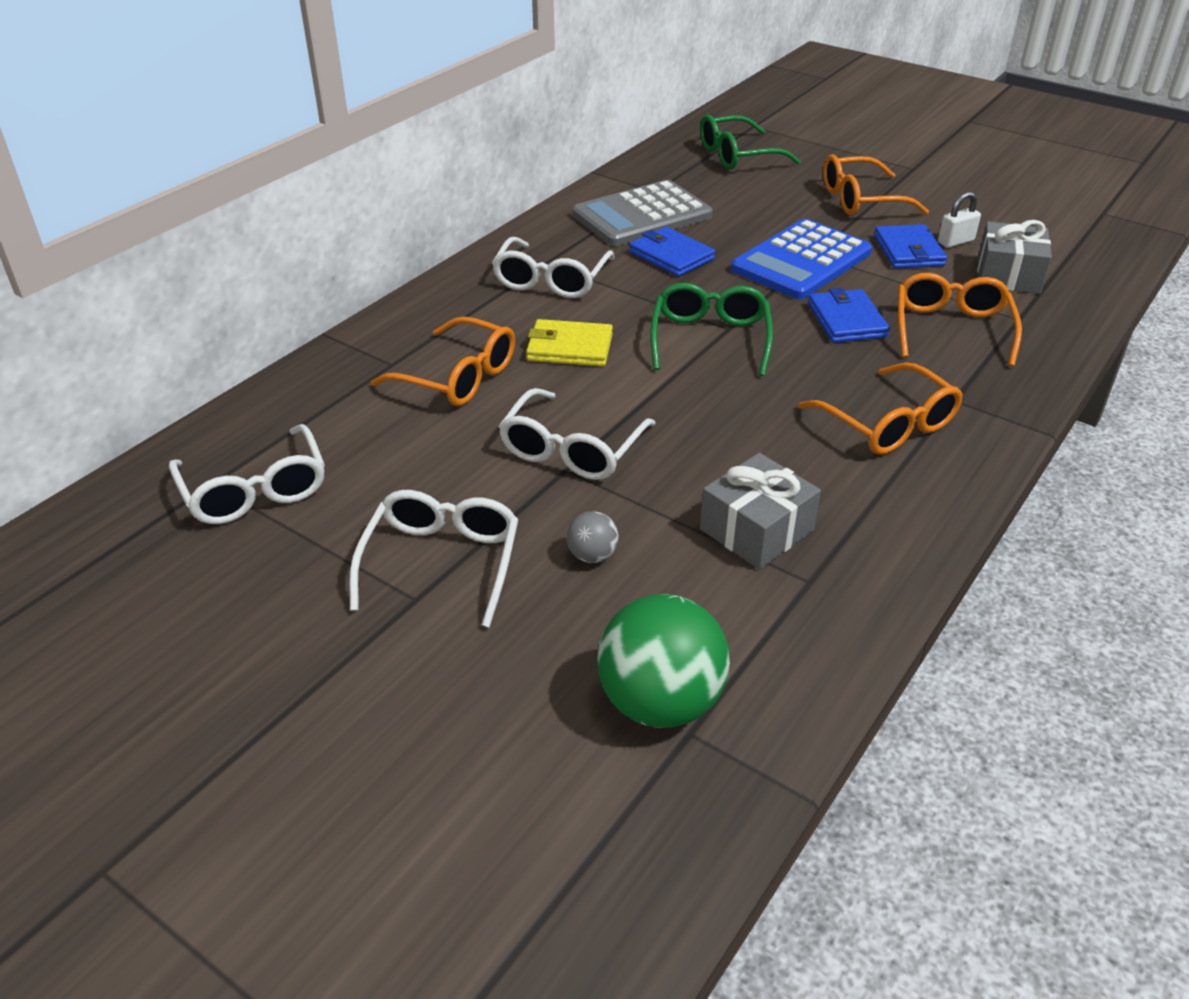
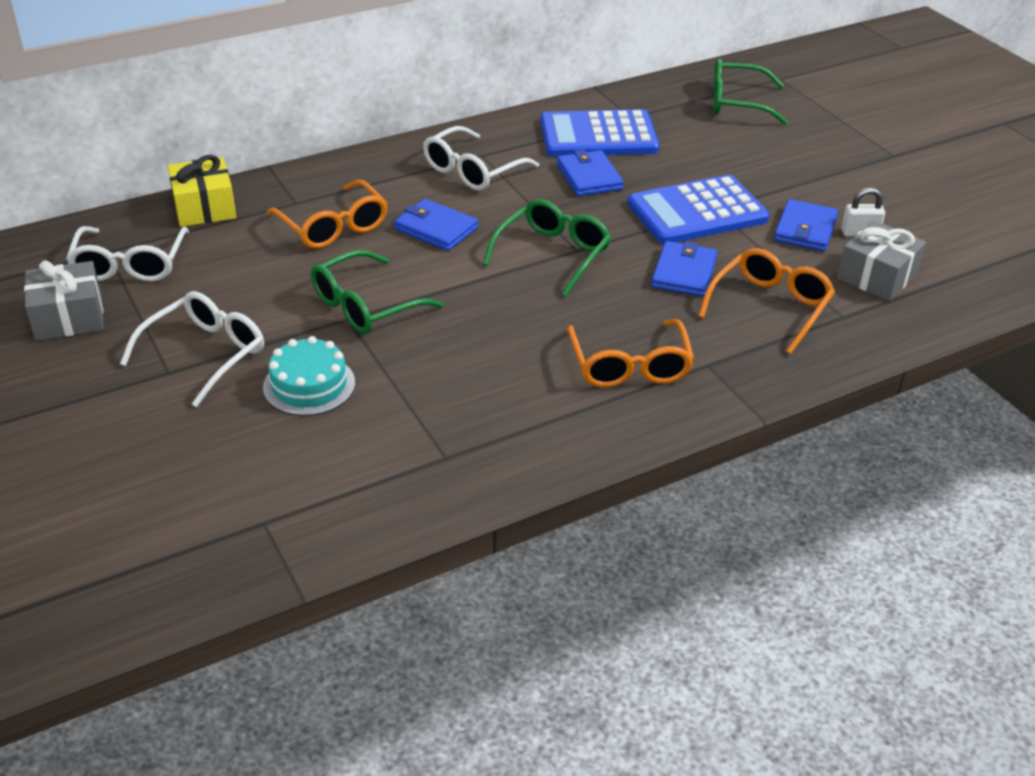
camera: 25 degrees right, 0 degrees up
white glasses [498,388,655,480] -> green glasses [311,250,444,334]
yellow wallet [526,319,613,367] -> blue wallet [394,199,478,251]
grey ball [567,511,619,563] -> turquoise cake [263,336,355,416]
grey calculator [572,180,713,246] -> blue calculator [540,109,660,157]
green ball [597,594,730,728] -> none
grey gift [700,453,821,569] -> grey gift moved to [24,260,104,341]
orange glasses [823,155,929,215] -> none
none -> yellow gift [168,155,236,227]

